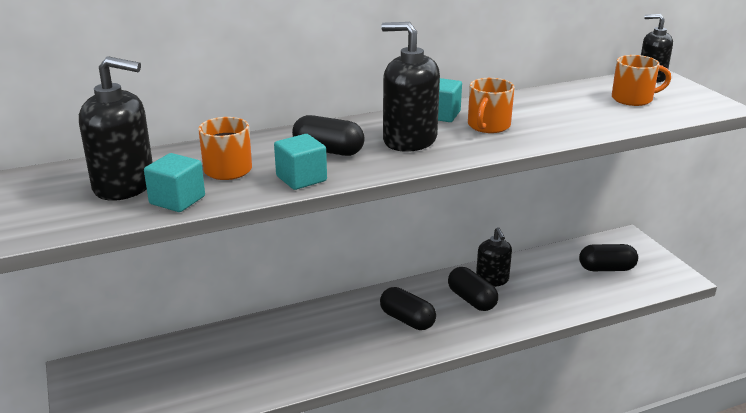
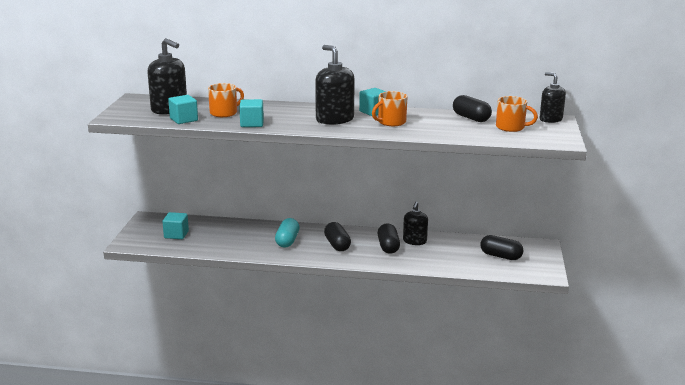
camera: 30 degrees right, 5 degrees down
black capsule [292,115,365,156] -> black capsule moved to [453,95,492,122]
none -> turquoise cube [163,212,189,239]
none -> turquoise capsule [275,218,299,247]

